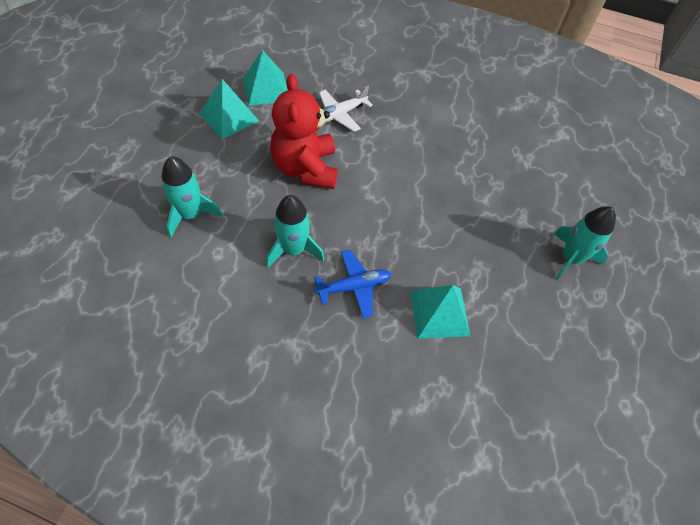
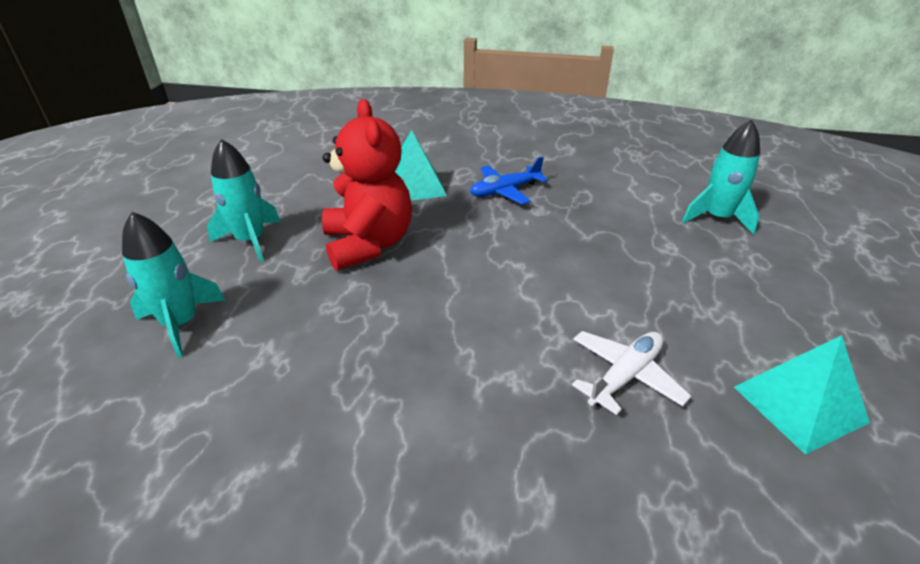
camera: 175 degrees right, 20 degrees down
turquoise pyramid [199,79,259,139] -> none
turquoise rocket [266,195,325,268] -> turquoise rocket moved to [122,212,225,358]
red teddy bear [270,74,338,189] -> red teddy bear moved to [322,99,412,271]

